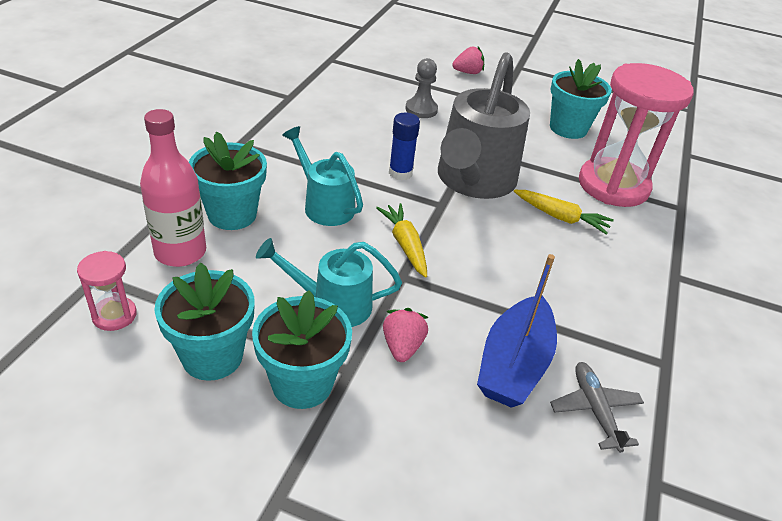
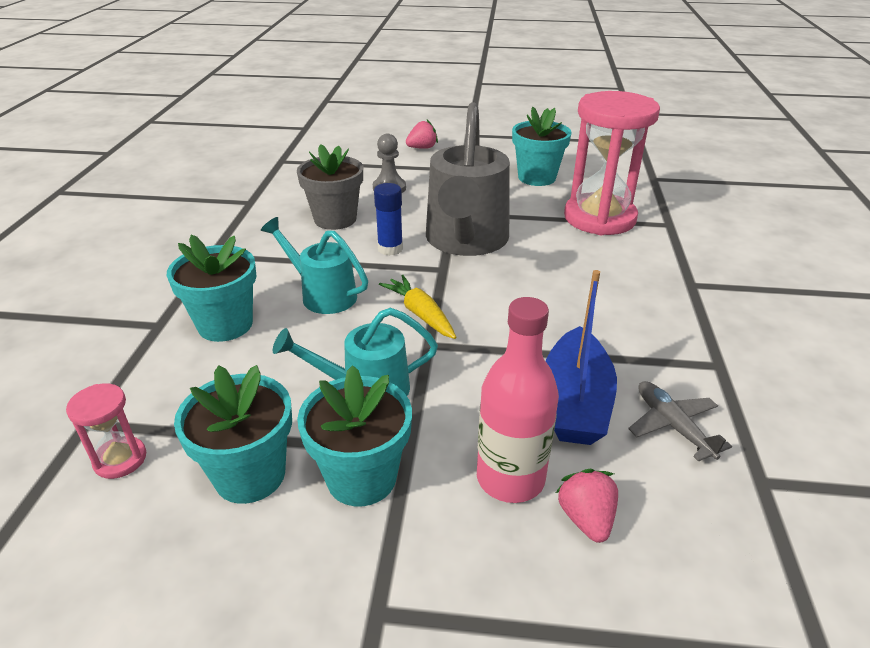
camera: 10 degrees left, 5 degrees down
pink bottle [140,109,206,267] -> pink bottle moved to [477,297,559,503]
pink strawberry [383,308,429,362] -> pink strawberry moved to [556,469,618,543]
yellow carrot [514,190,614,235] -> none
none -> grey flower pot [297,144,363,230]

